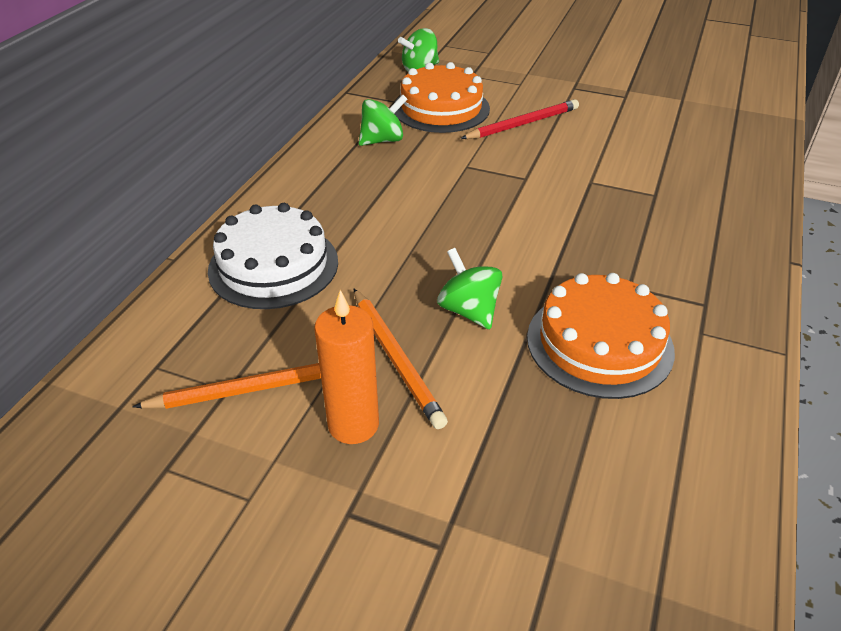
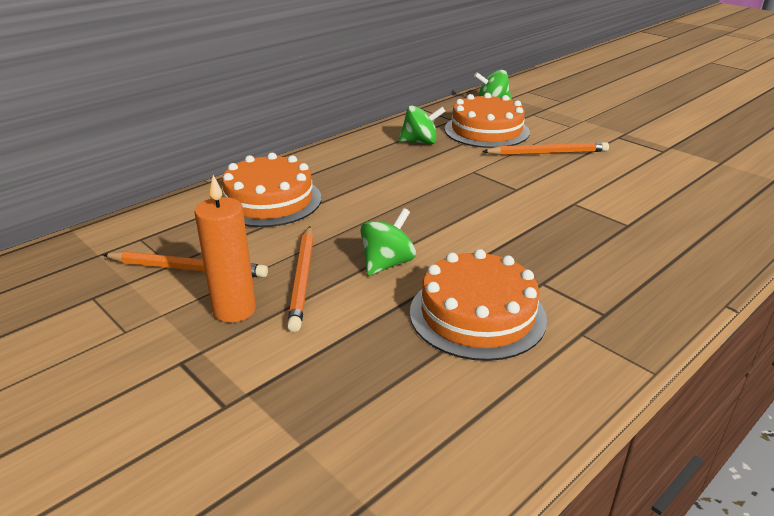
camera: 25 degrees right, 10 degrees down
white cake [208,203,338,309] -> orange cake [221,153,321,227]
green spinning top [437,248,503,329] -> green spinning top turned 45 degrees clockwise [360,208,416,276]
red pencil [460,99,579,139] -> orange pencil [482,142,609,155]

